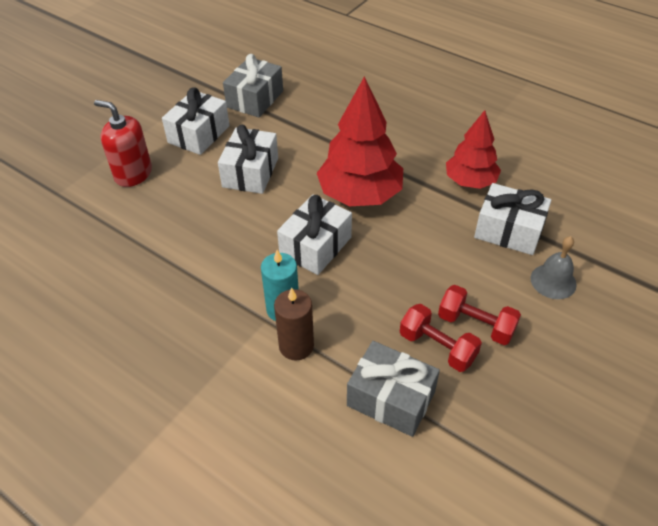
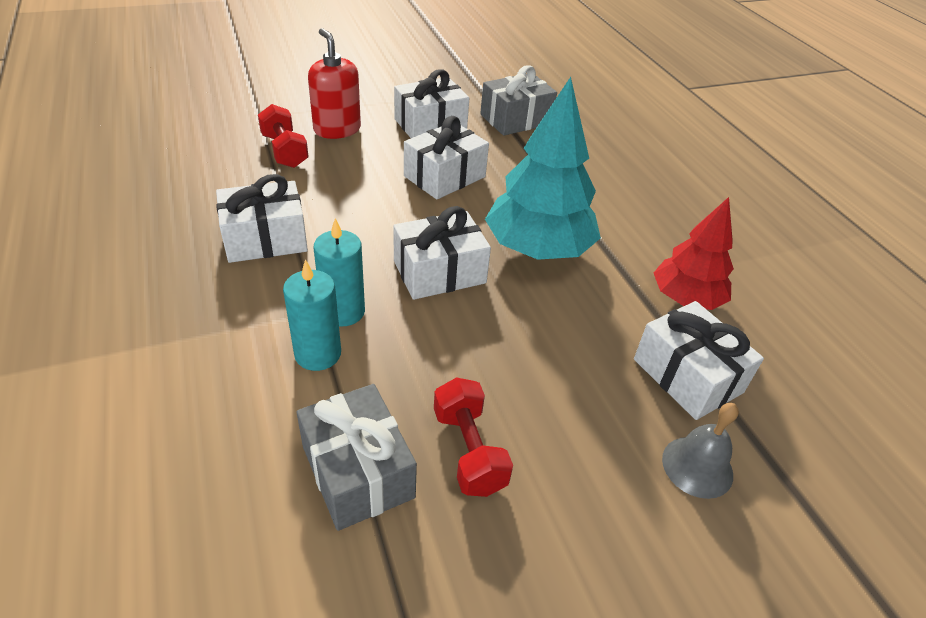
camera: 30 degrees right, 5 degrees down
brown candle [274,288,314,361] -> turquoise candle [283,259,341,371]
red tree [317,76,403,206] -> turquoise tree [485,77,601,260]
red dumbbell [438,285,521,345] -> red dumbbell moved to [258,104,309,168]
none -> white gift [216,174,308,263]

